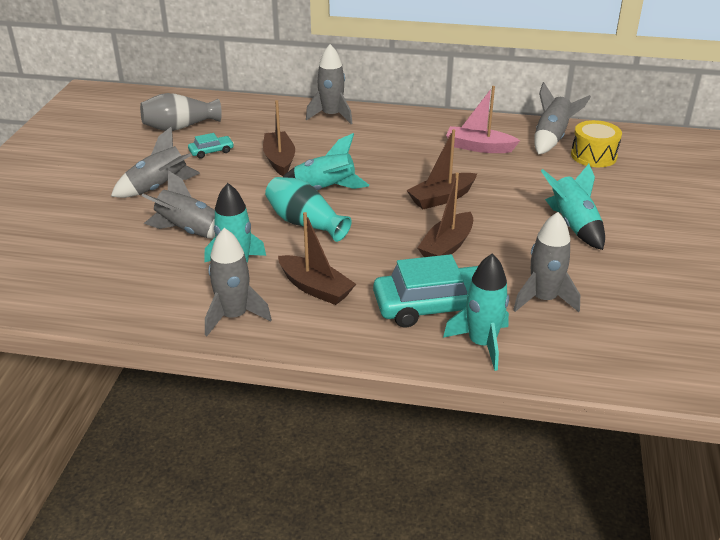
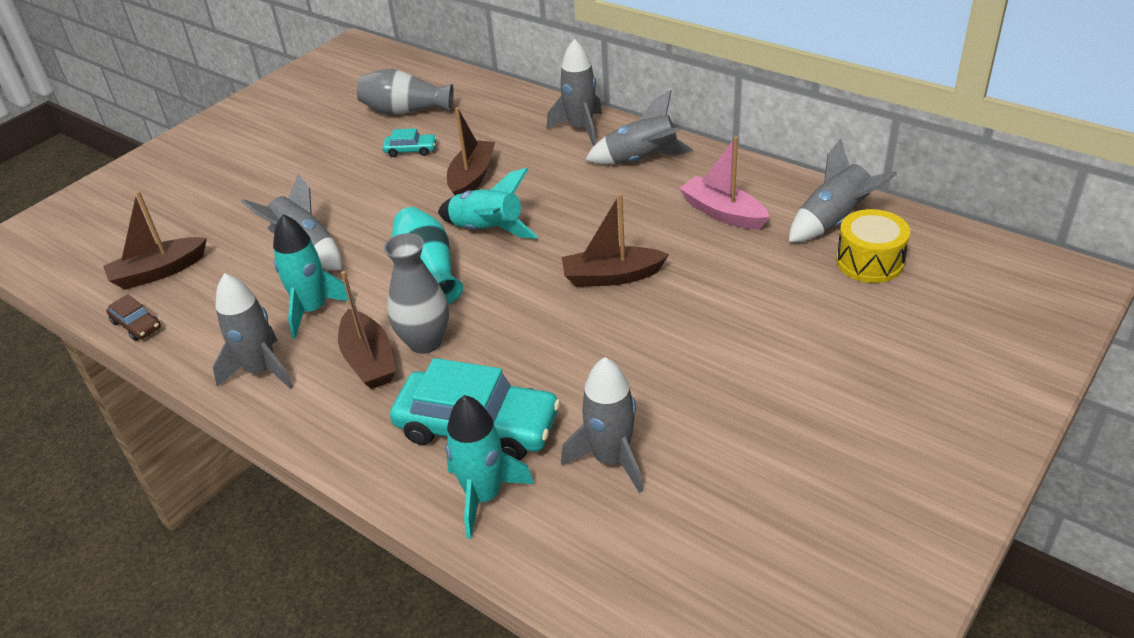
camera: 30 degrees right, 5 degrees up
grey rocket [111,126,200,198] -> grey rocket moved to [585,90,693,165]
brown boat [417,172,473,257] -> brown boat moved to [103,191,207,289]
turquoise rocket [541,164,605,250] -> none
none -> brown car [106,294,161,341]
none -> grey vase [384,233,449,354]

